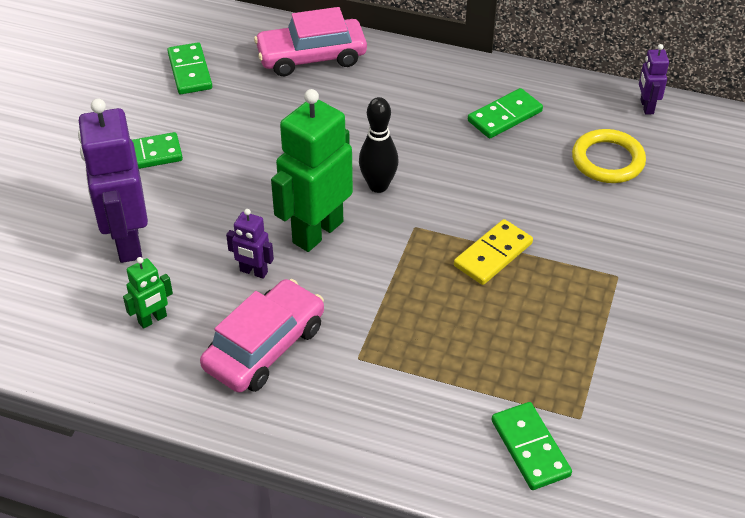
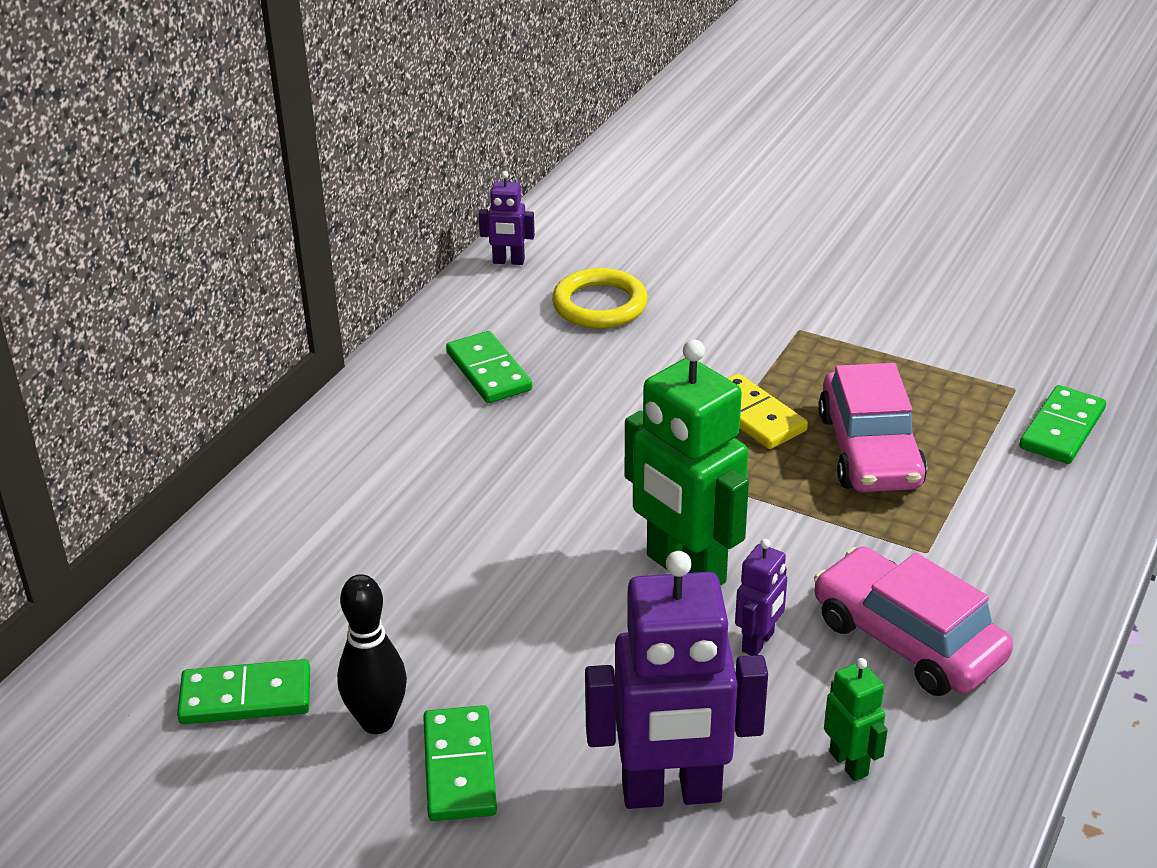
camera: 80 degrees left, 10 degrees down
pink car [254,7,367,76] -> pink car moved to [818,363,927,492]
black bowling pin [359,97,399,193] -> black bowling pin moved to [337,574,407,734]
green domino [491,402,572,490] -> green domino turned 45 degrees counterclockwise [1019,385,1106,464]

